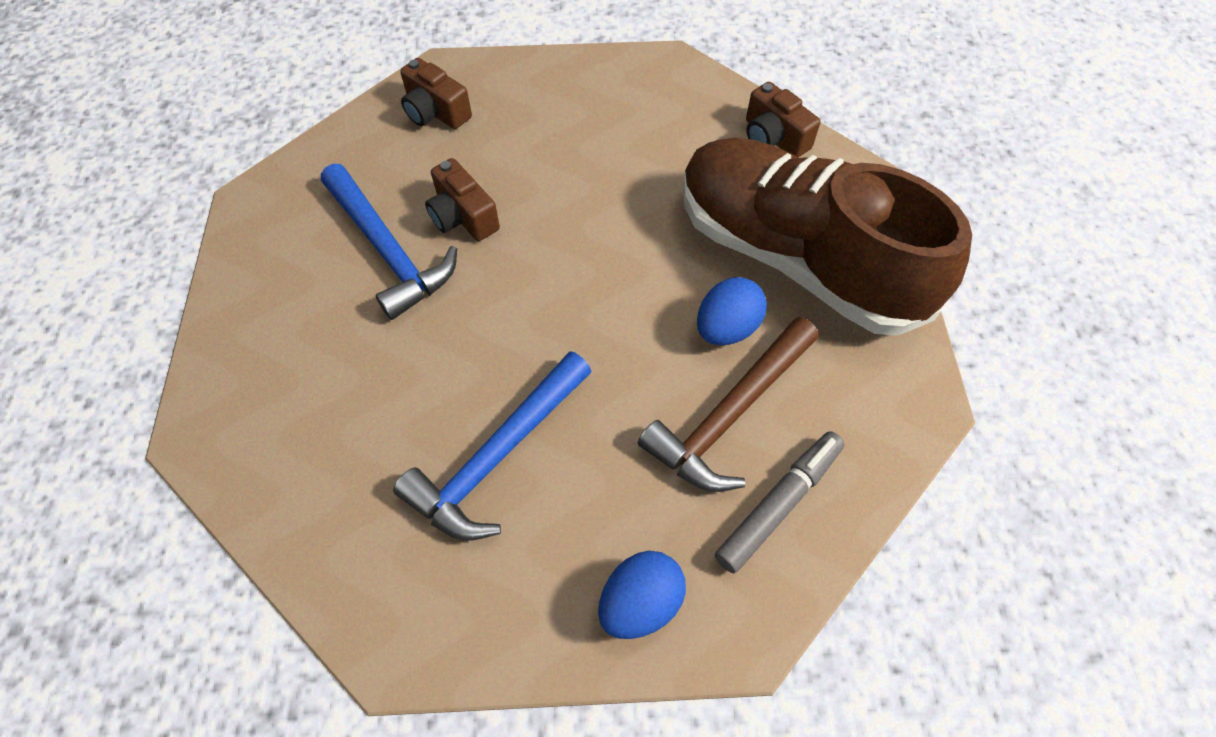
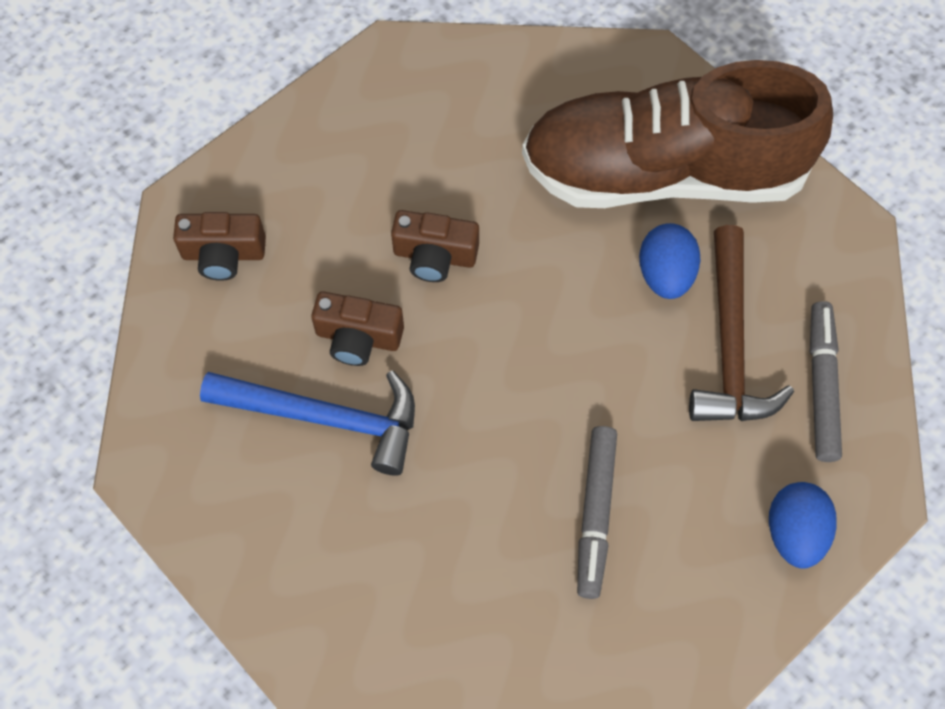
camera: 40 degrees left, 5 degrees up
blue hammer [393,351,592,540] -> grey marker [577,426,617,599]
brown camera [746,82,821,158] -> brown camera moved to [391,210,479,282]

